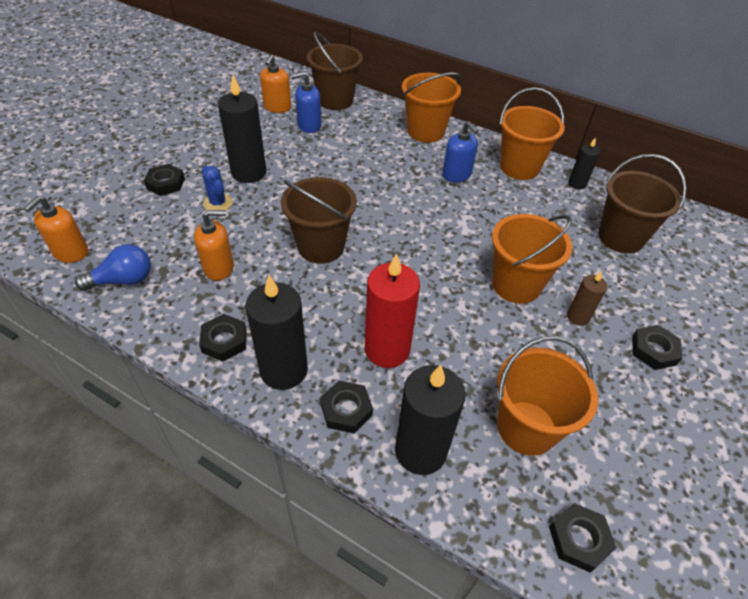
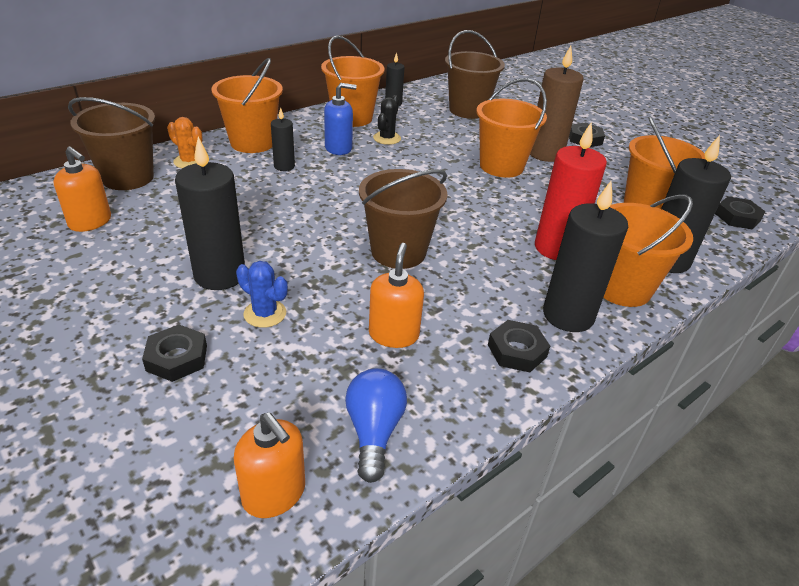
camera: 70 degrees left, 10 degrees down
blue cactus [202,166,233,210] -> blue cactus turned 45 degrees clockwise [236,261,288,328]
blue soap dispenser [291,72,321,133] -> none
black nut [320,381,373,433] -> orange bucket [603,194,693,307]
brown candle [567,271,608,326] -> brown candle [530,46,584,162], size x1.89
none -> orange cactus [167,117,203,168]
none -> black candle [271,108,295,171]
none -> black cactus [373,95,401,145]

